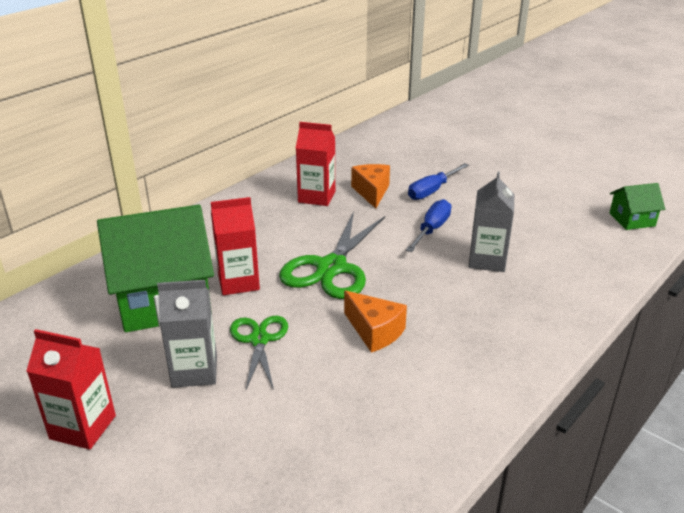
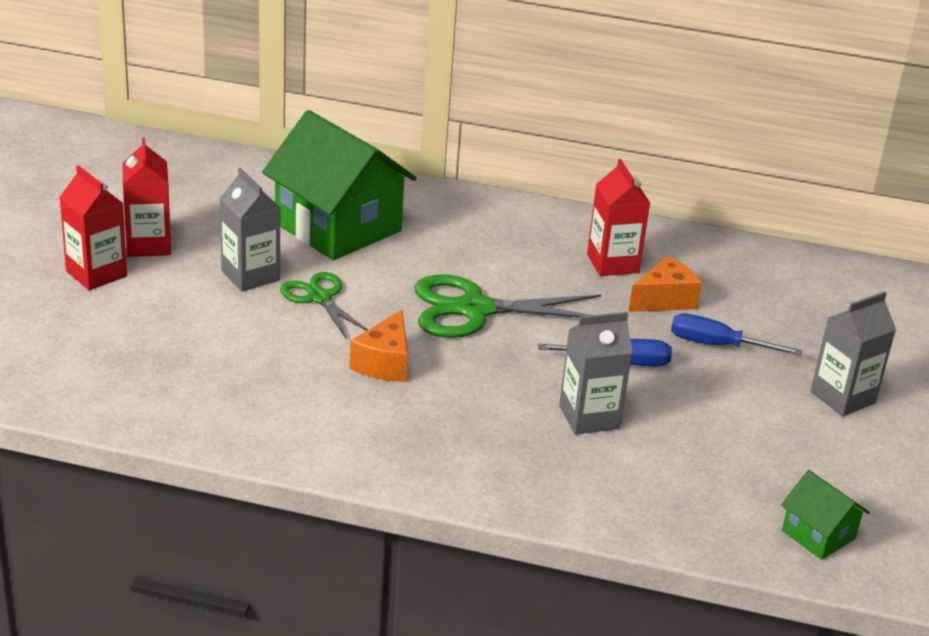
camera: 60 degrees right, 0 degrees up
red carton [211,197,260,295] -> red carton moved to [59,165,127,290]
green scissors [230,316,288,390] -> green scissors turned 90 degrees counterclockwise [280,272,368,340]
none -> grey carton [810,291,896,416]

